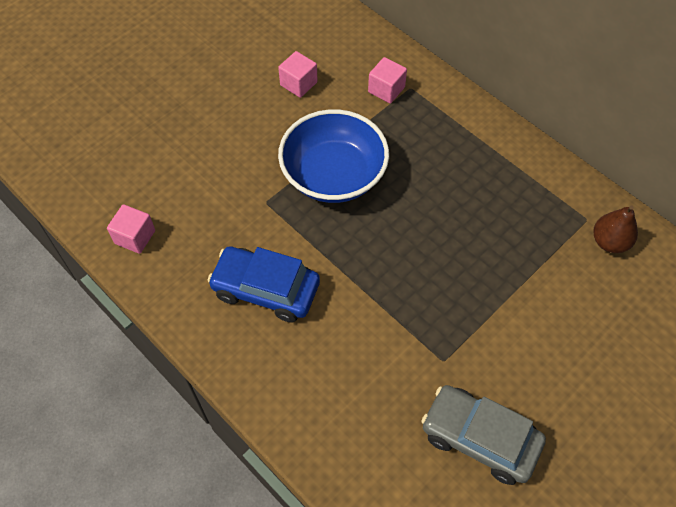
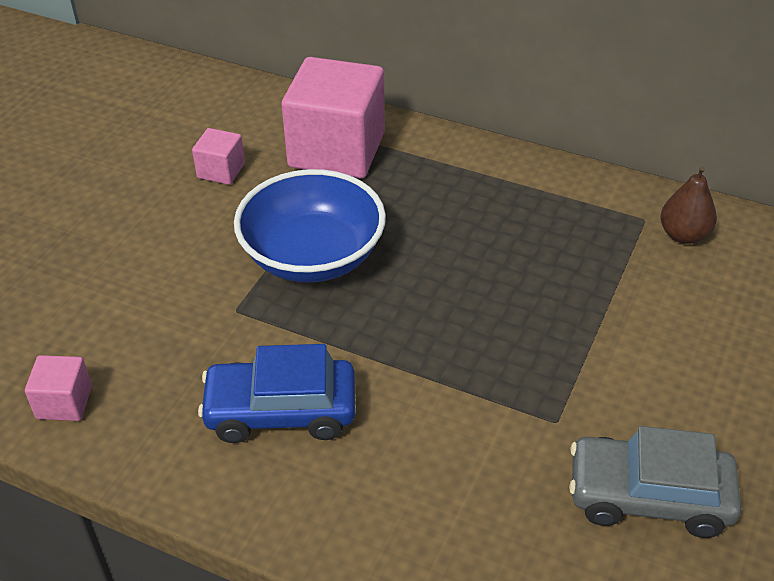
camera: 20 degrees left, 15 degrees down
pink cube [368,57,407,104] -> pink cube [281,57,385,178], size x2.20

